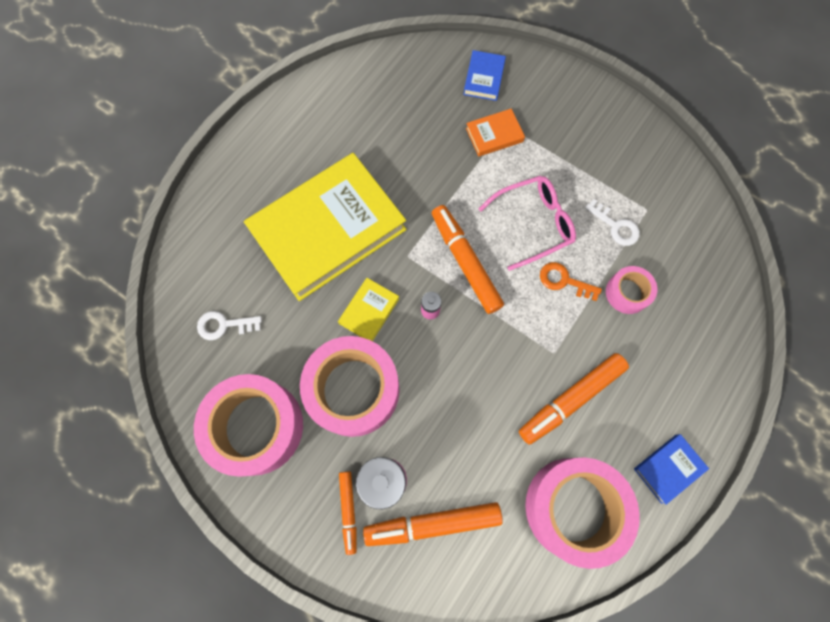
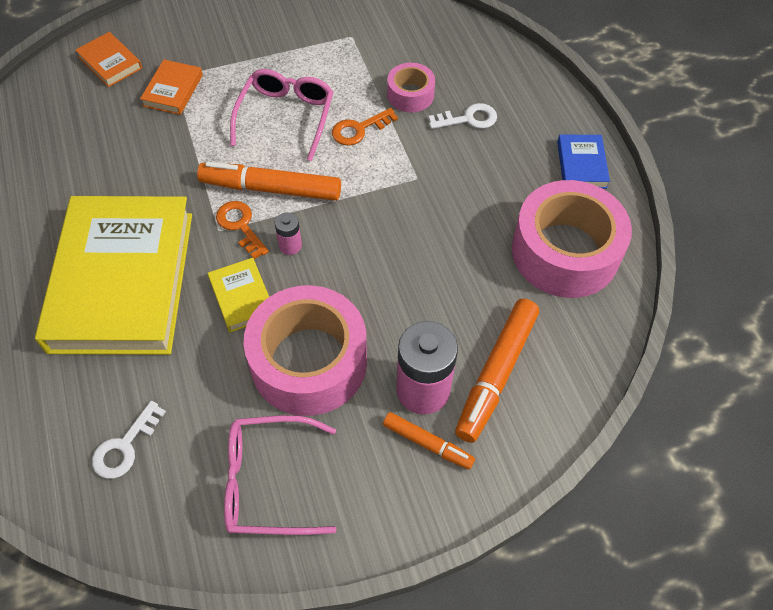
camera: 55 degrees left, 15 degrees down
pink tape [194,374,303,477] -> pink glasses [224,415,337,535]
blue book [463,50,506,101] -> orange book [75,32,142,87]
orange marker [519,353,629,445] -> none
white key [585,199,640,246] -> white key moved to [428,103,497,129]
none -> orange key [216,201,269,259]

